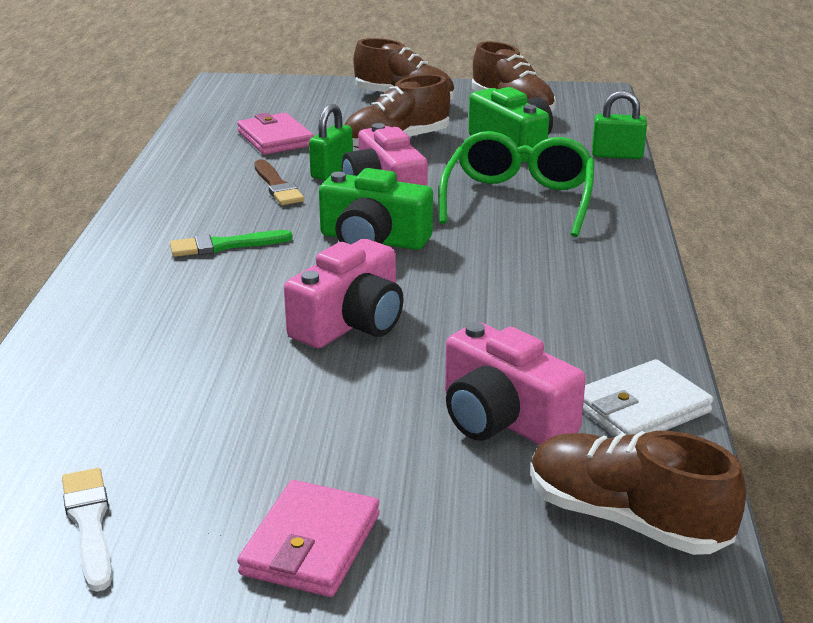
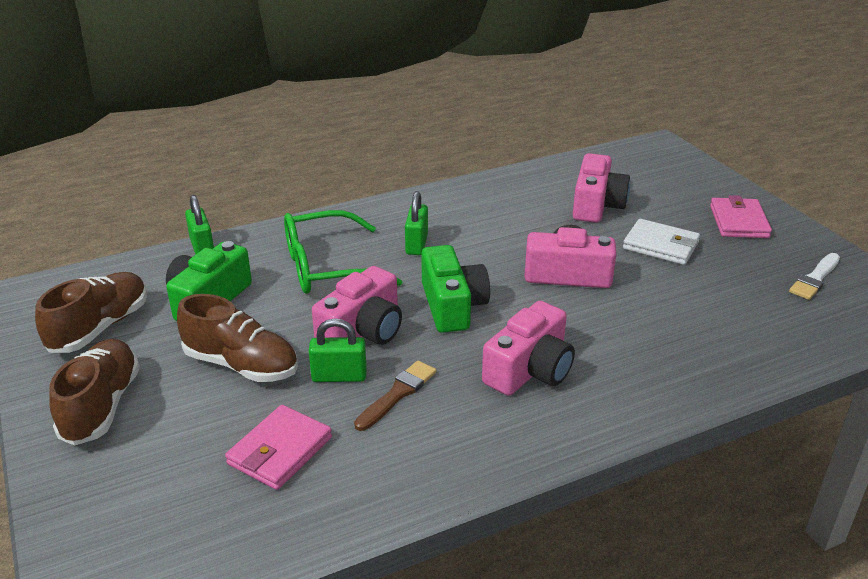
camera: 120 degrees left, 5 degrees up
green brush [170,230,293,257] -> pink camera [482,301,575,396]
pink wallet [237,480,380,597] -> pink wallet turned 75 degrees counterclockwise [710,195,772,238]
brown shoe [530,431,746,555] -> none
white wallet [583,359,713,436] -> white wallet moved to [623,219,700,265]
none -> green padlock [405,191,428,255]

